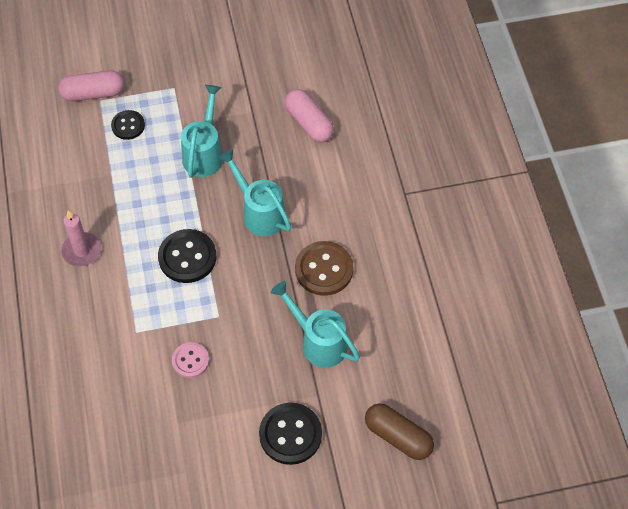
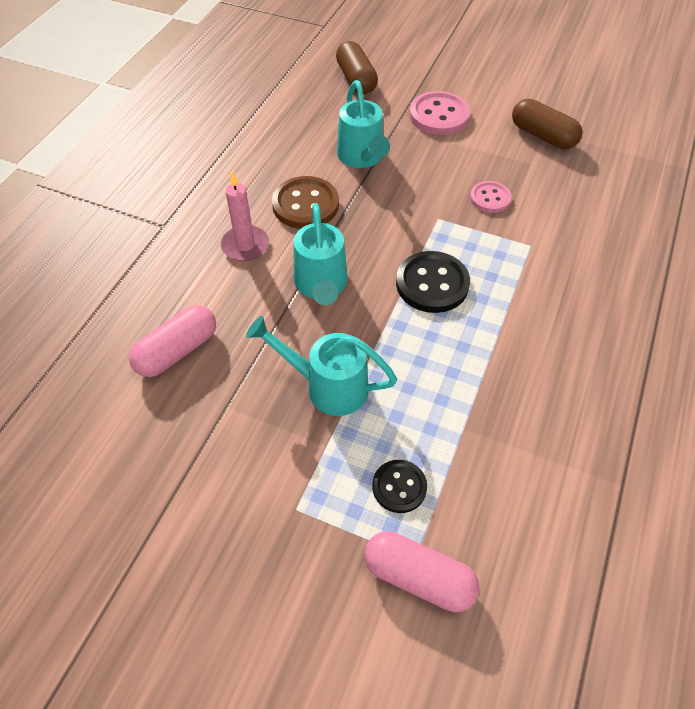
camera: 145 degrees left, 5 degrees down
pink candle [61,210,101,267] -> pink candle moved to [221,171,269,261]
turquoise watering can [181,85,223,178] -> turquoise watering can turned 60 degrees clockwise [246,316,397,416]
black button [259,403,322,465] -> pink button [410,91,470,135]
pink capsule [285,89,334,143] -> pink capsule turned 45 degrees clockwise [129,305,216,377]
none -> brown capsule [512,99,583,149]

